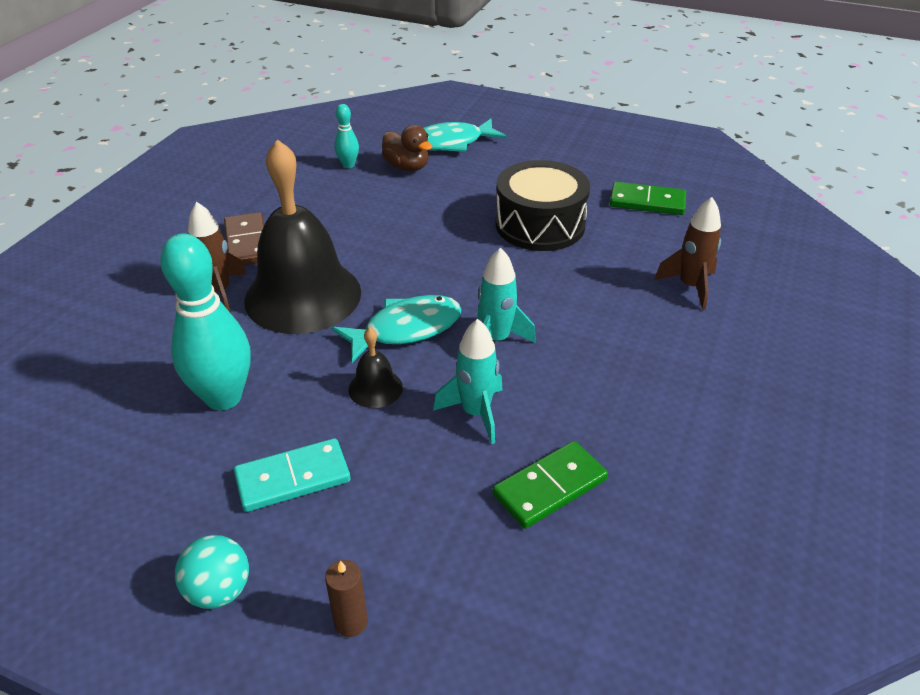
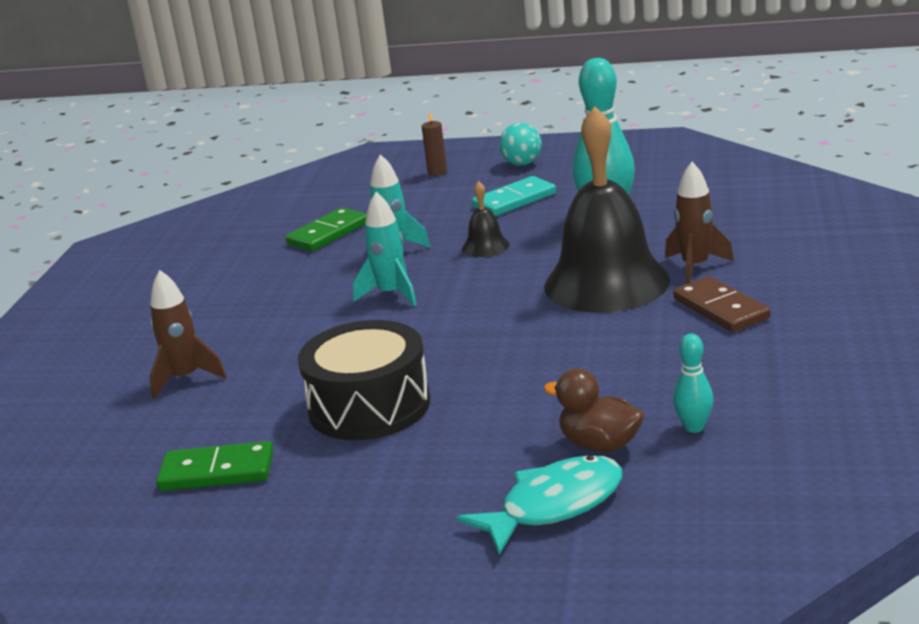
camera: 170 degrees right, 15 degrees down
turquoise fish [332,295,462,363] -> none

